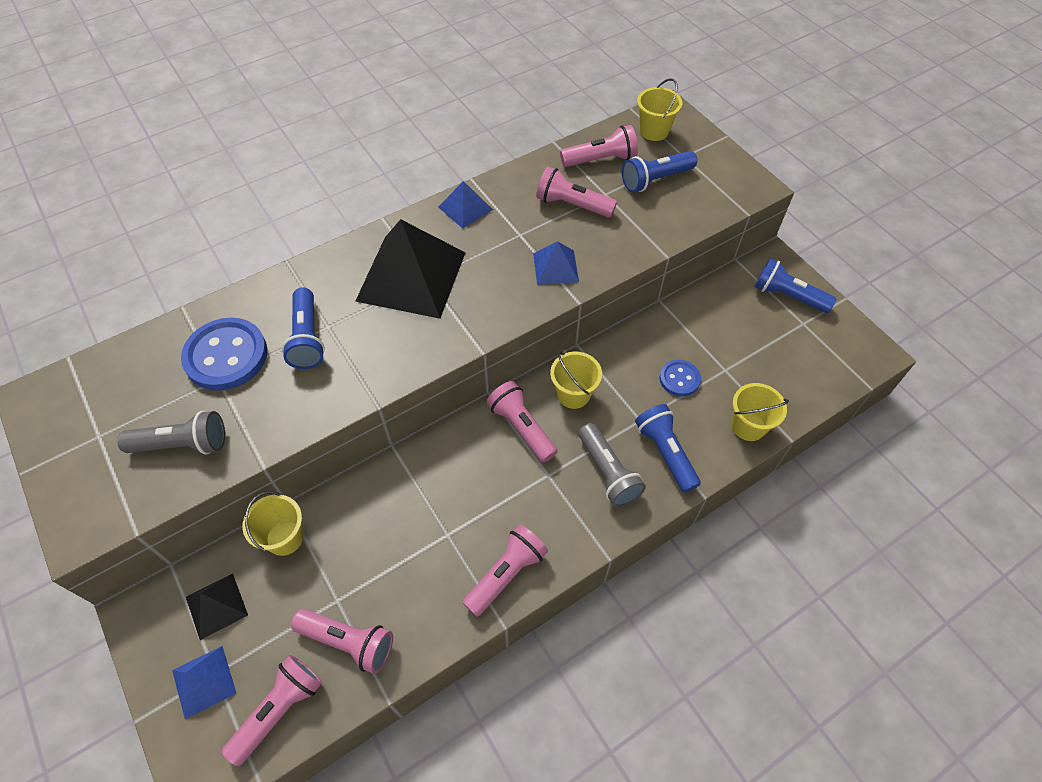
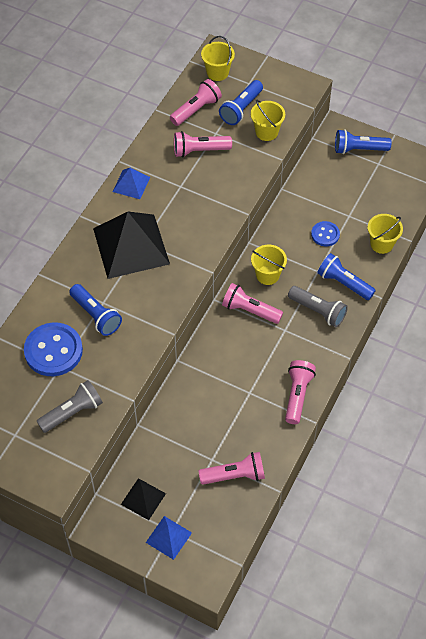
camera: 30 degrees left, 0 degrees up
pink flashlight [222,655,322,766] -> none
yellow bucket [242,491,304,556] -> yellow bucket moved to [251,100,285,141]
blue pyramid [533,241,579,285] -> none

